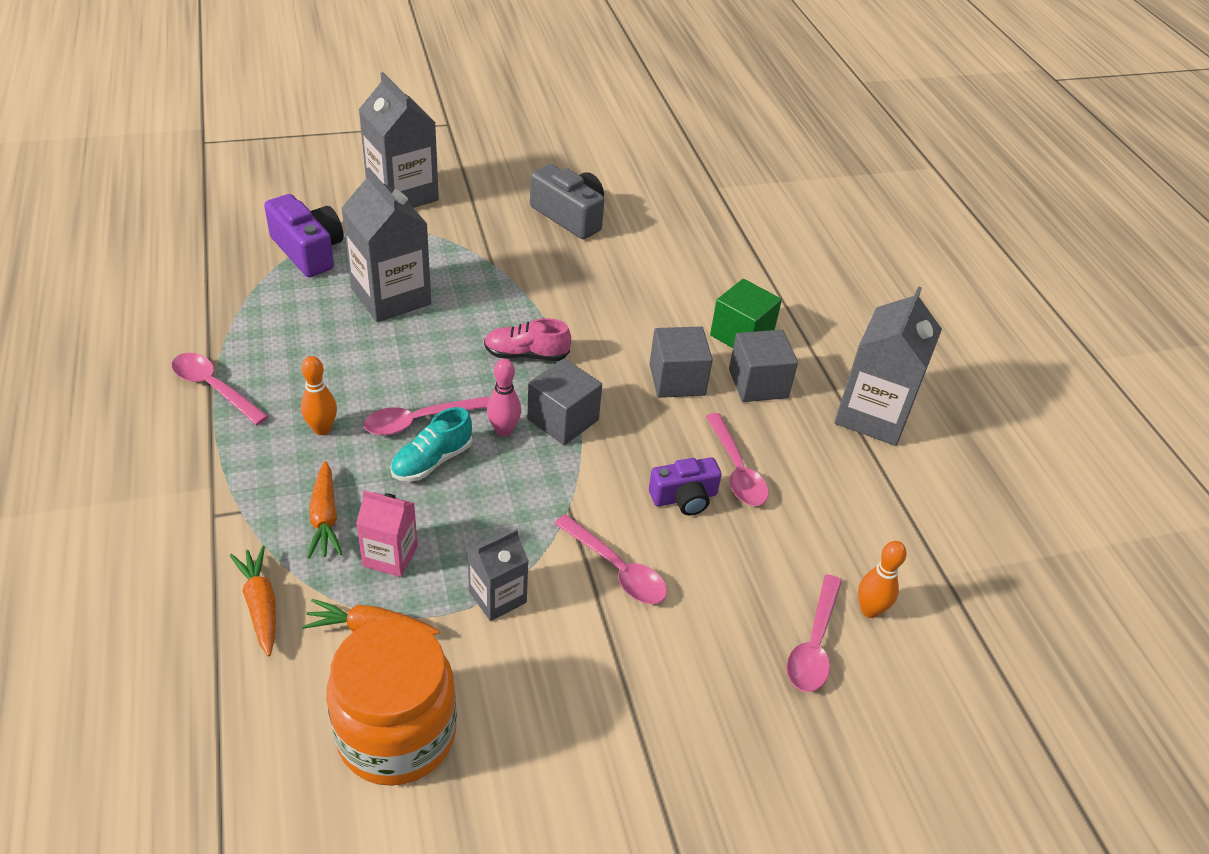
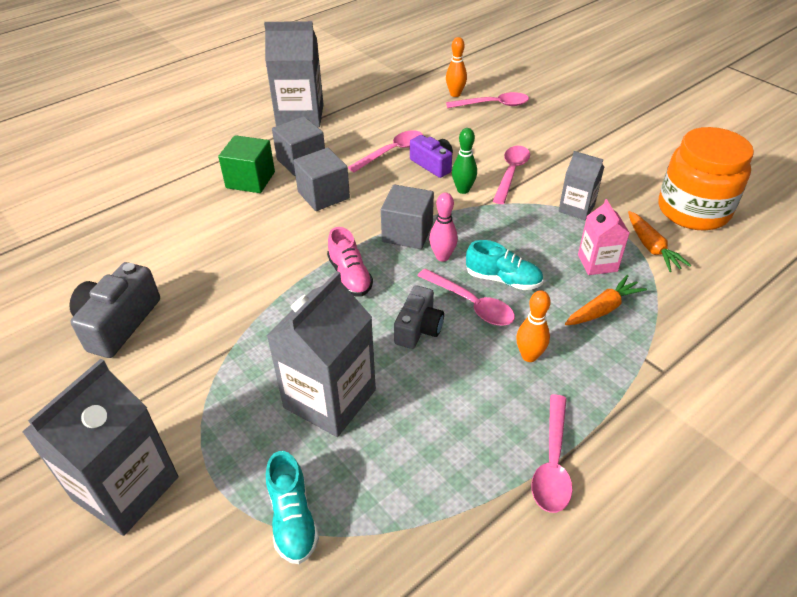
camera: 110 degrees left, 0 degrees up
orange carrot [230,546,276,656] -> none
purple camera [264,194,344,277] -> turquoise shoe [266,451,319,564]
none -> grey camera [394,285,444,349]
none -> green bowling pin [452,128,477,194]

